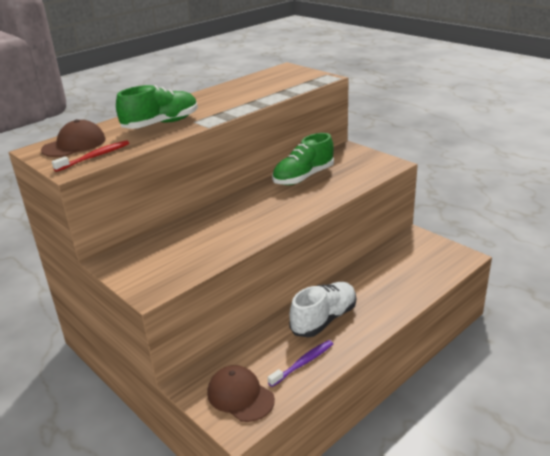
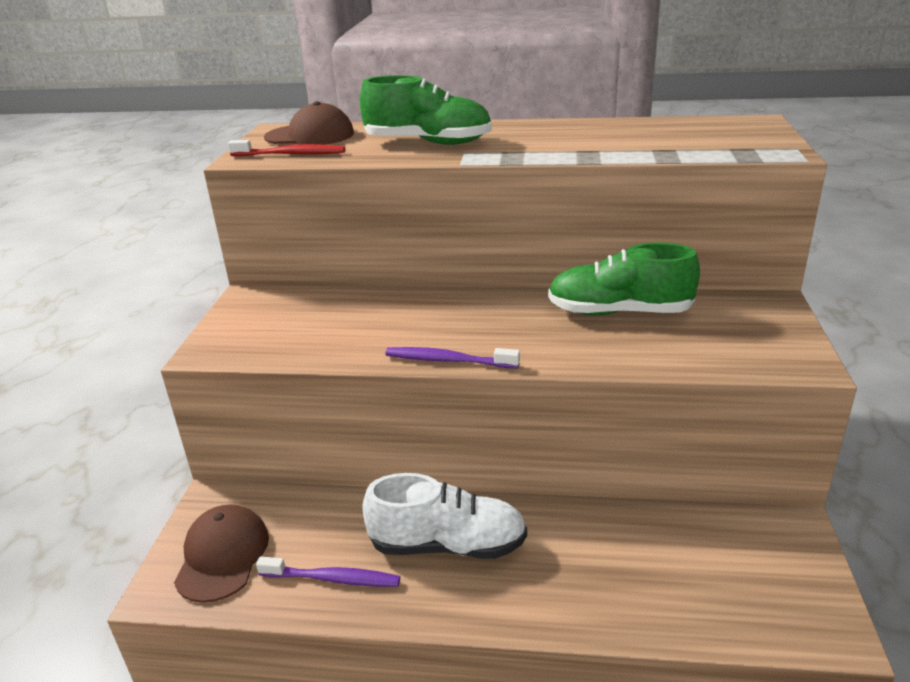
camera: 50 degrees right, 0 degrees up
none -> purple toothbrush [385,347,520,368]

